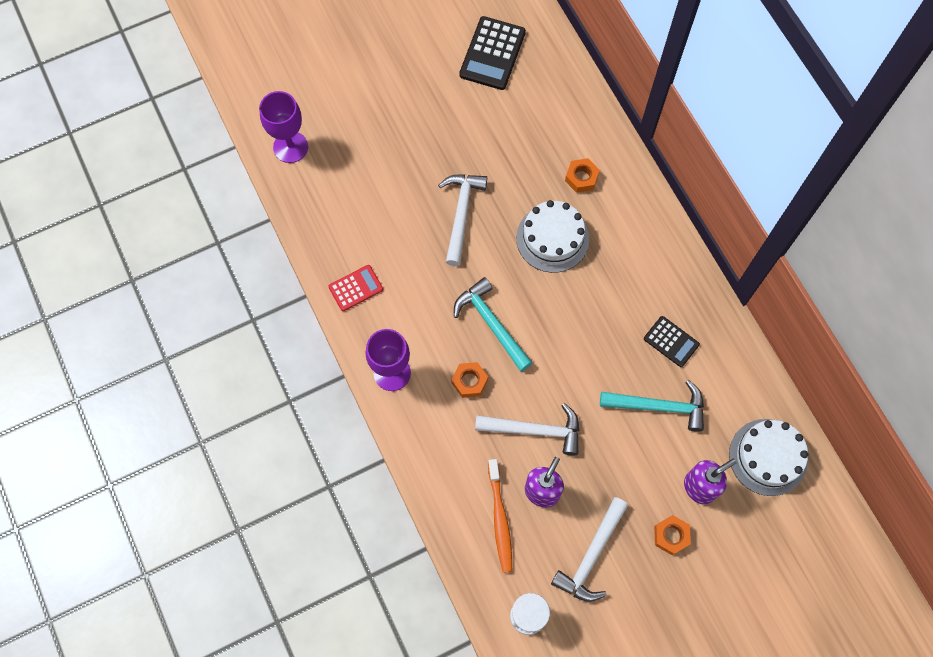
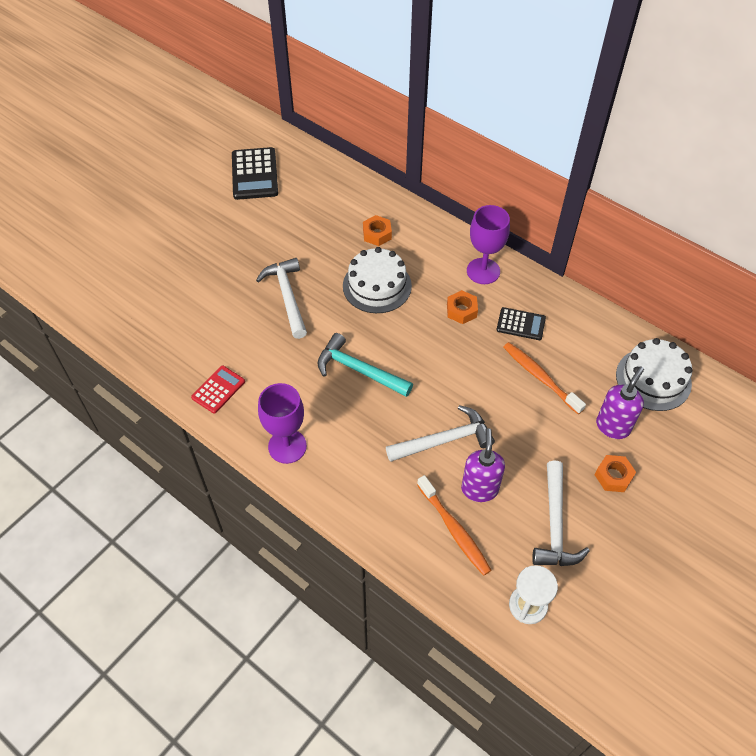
camera: 25 degrees left, 15 degrees down
purple goblet [259,91,308,163] -> purple goblet moved to [467,205,510,284]
orange nut [452,362,488,398] -> orange nut moved to [447,290,478,324]
turquoise hammer [600,380,704,432] -> orange toothbrush [503,342,586,414]

